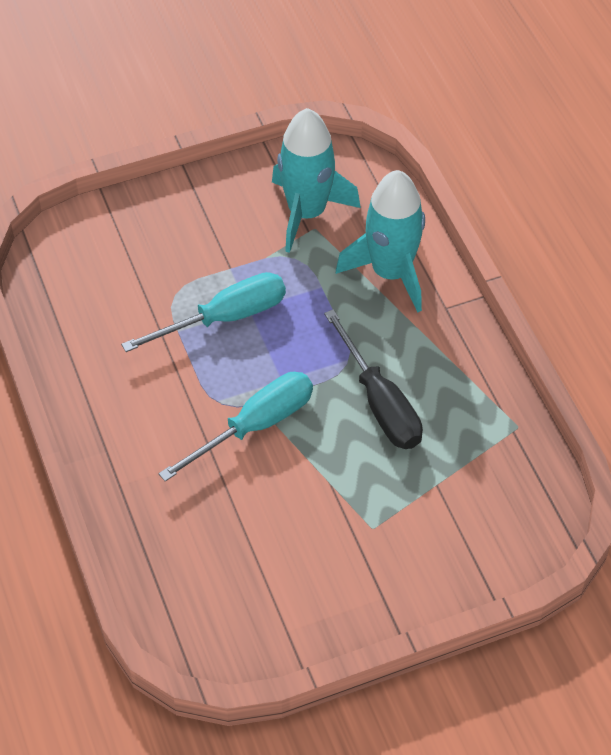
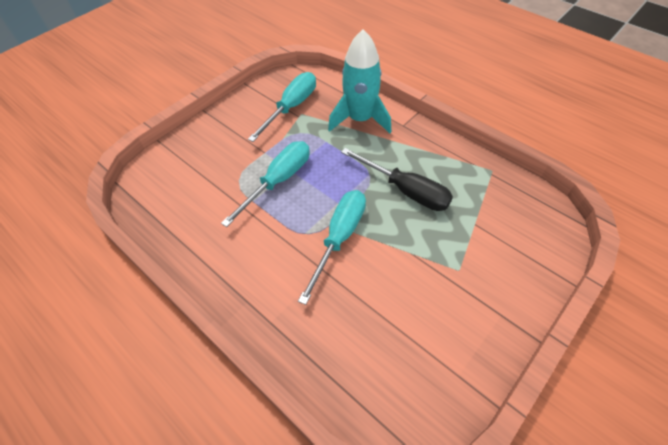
camera: 25 degrees left, 0 degrees up
turquoise rocket [272,108,361,253] -> turquoise screwdriver [248,72,316,142]

